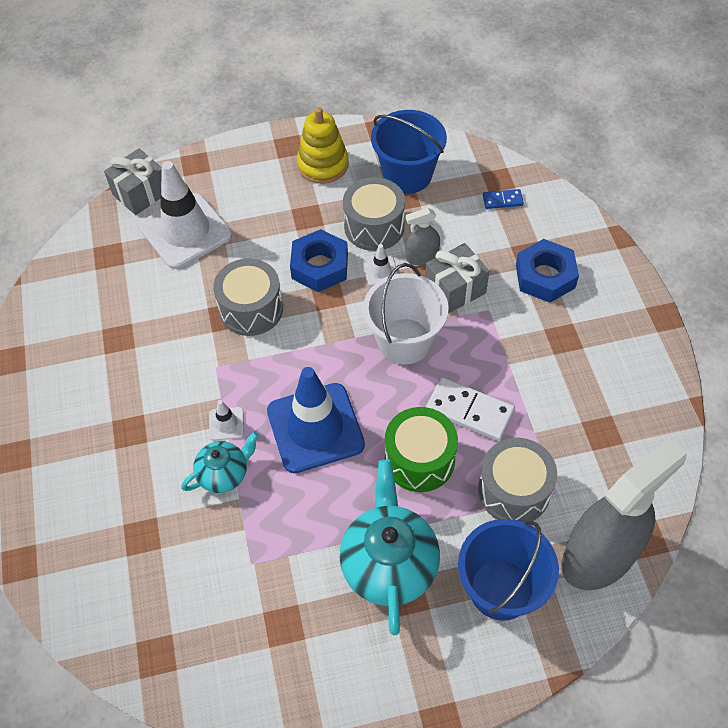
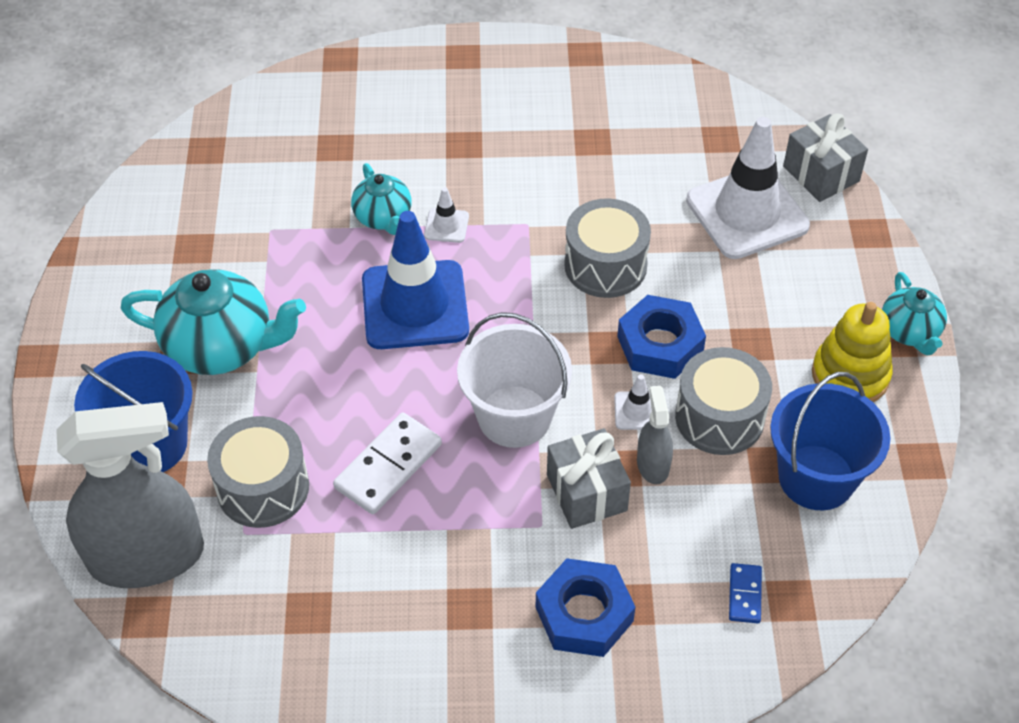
camera: 100 degrees right, 5 degrees down
green drum [385,407,458,492] -> none
grey spray bottle [561,438,687,590] -> grey spray bottle turned 75 degrees counterclockwise [56,402,204,588]
none -> turquoise teapot [882,272,947,355]

